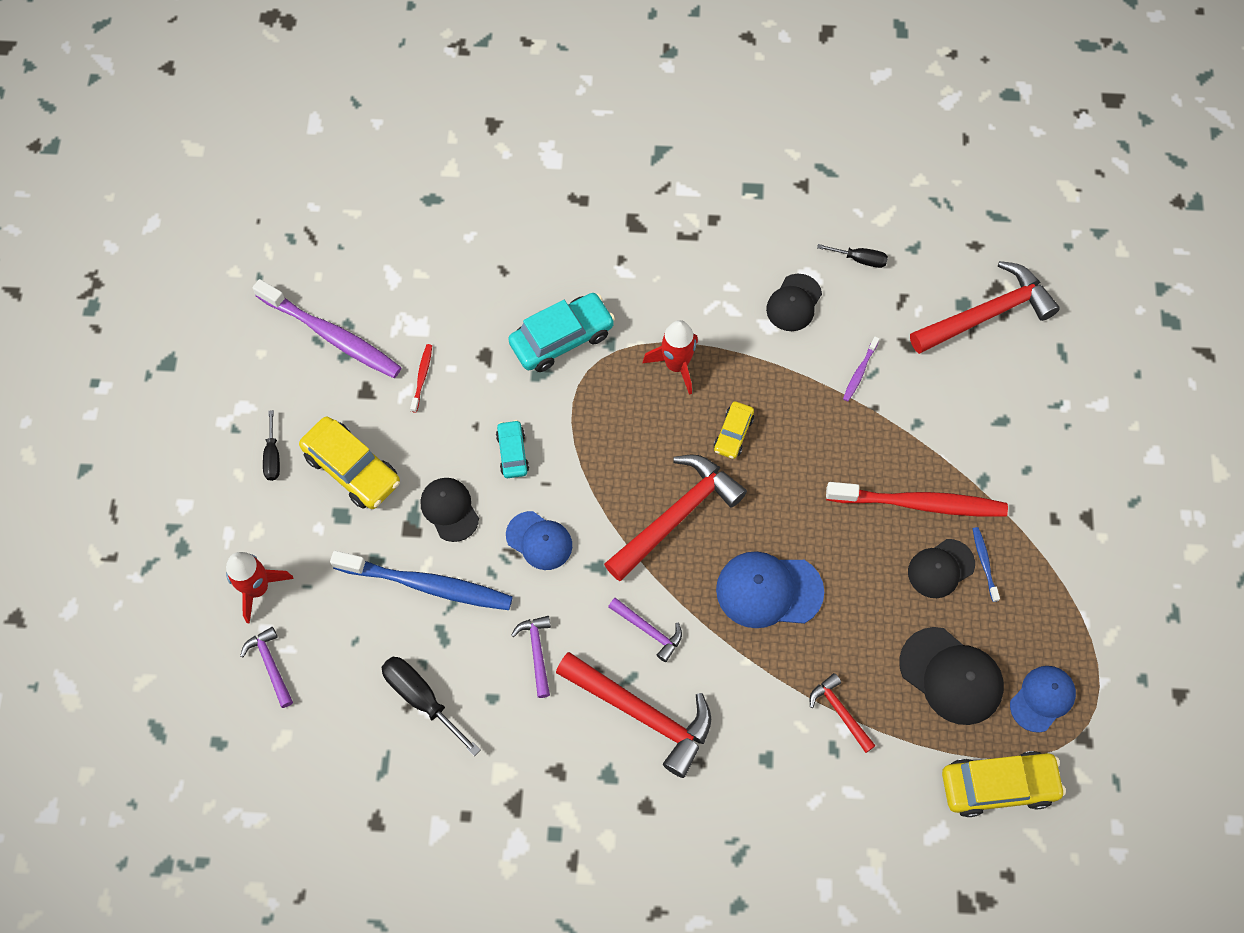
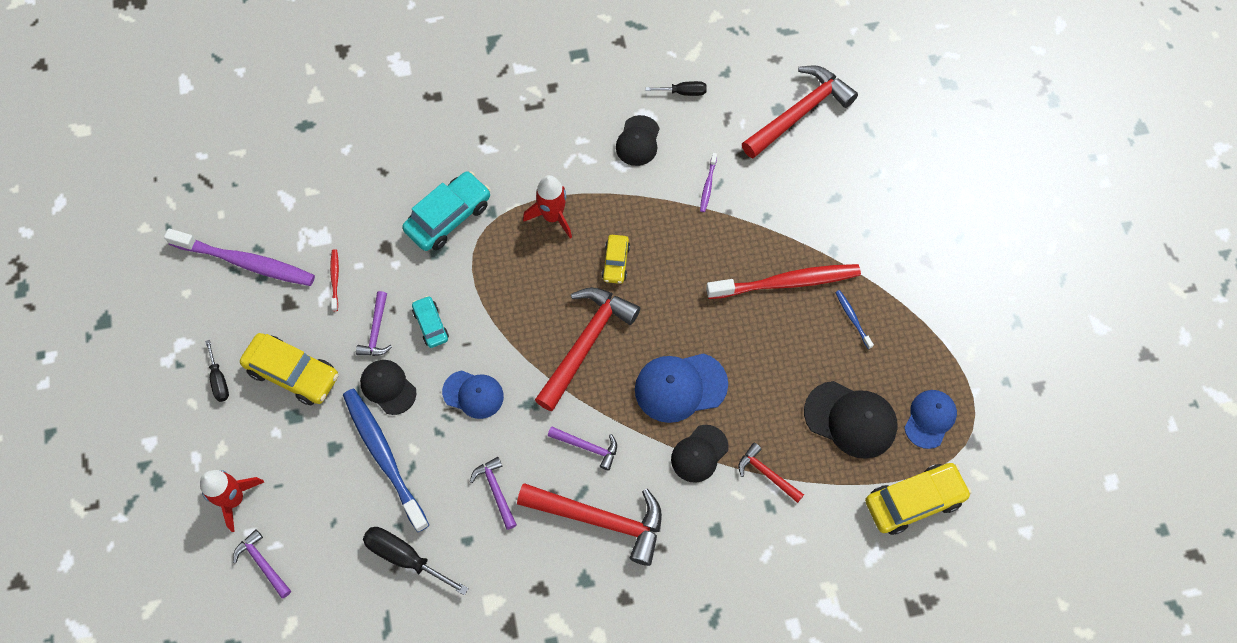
camera: 15 degrees left, 0 degrees up
blue toothbrush [330,551,513,610] -> blue toothbrush turned 120 degrees counterclockwise [343,389,429,532]
black cap [908,539,975,598] -> black cap moved to [671,425,728,483]
none -> purple hammer [356,291,392,356]

